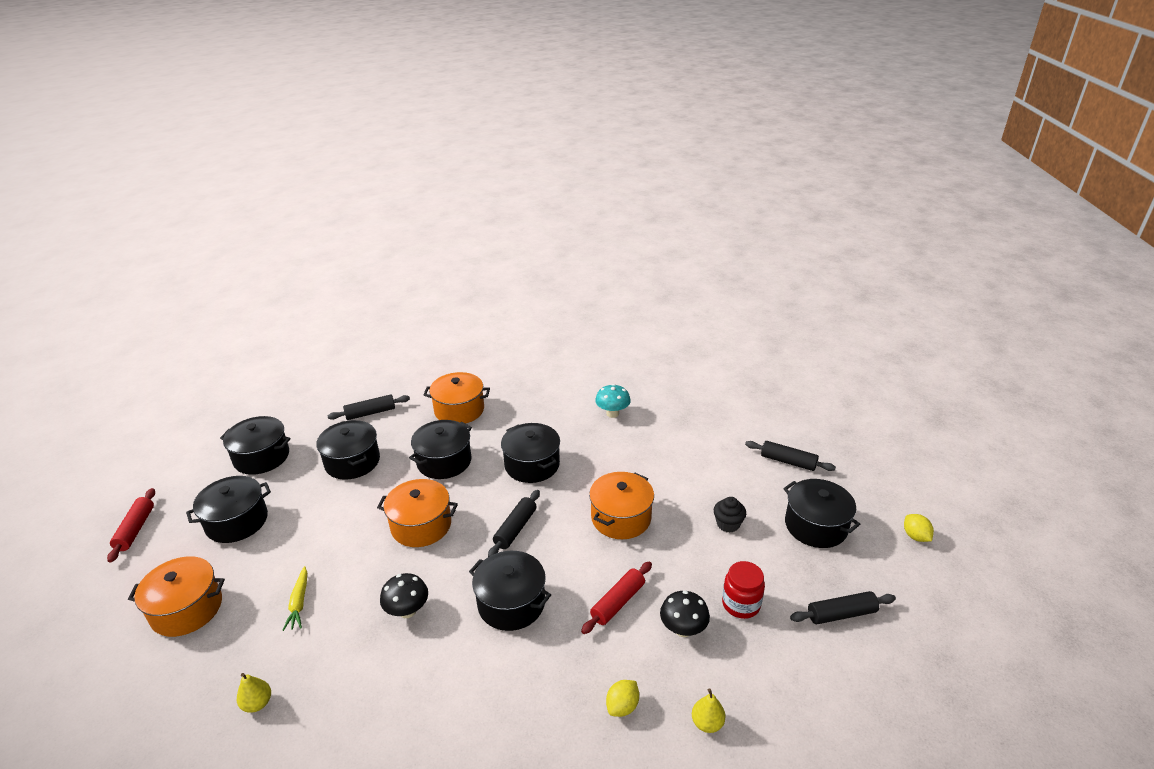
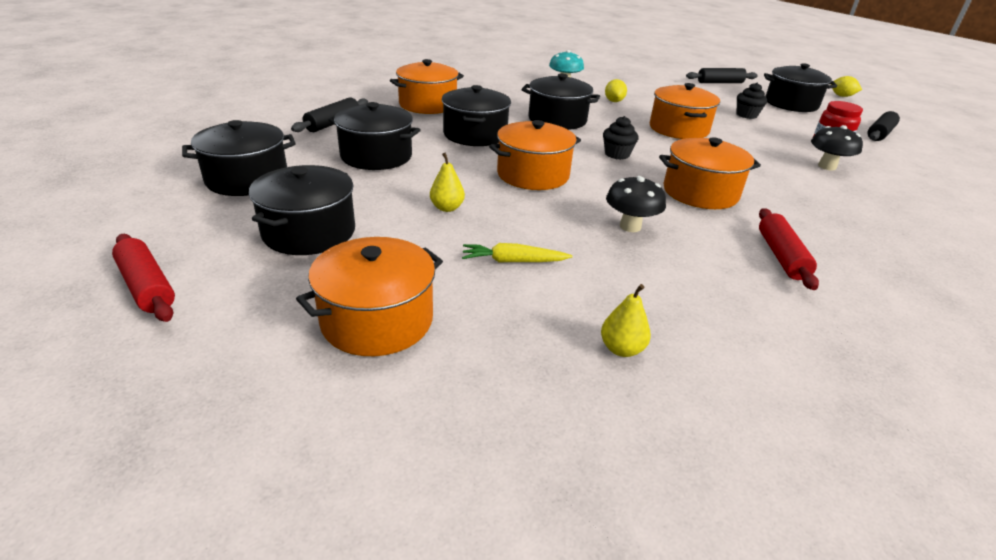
camera: 40 degrees left, 0 degrees up
yellow carrot [283,566,307,631] -> yellow carrot turned 135 degrees clockwise [462,243,573,262]
black pot [469,551,551,631] -> orange pot [659,137,761,209]
black rolling pin [488,490,540,557] -> black cupcake [603,116,639,160]
red rolling pin [581,561,652,634] -> red rolling pin moved to [759,208,819,290]
yellow lemon [606,680,639,717] -> yellow lemon moved to [605,79,627,102]
yellow pear [692,688,726,733] -> yellow pear moved to [430,153,465,212]

